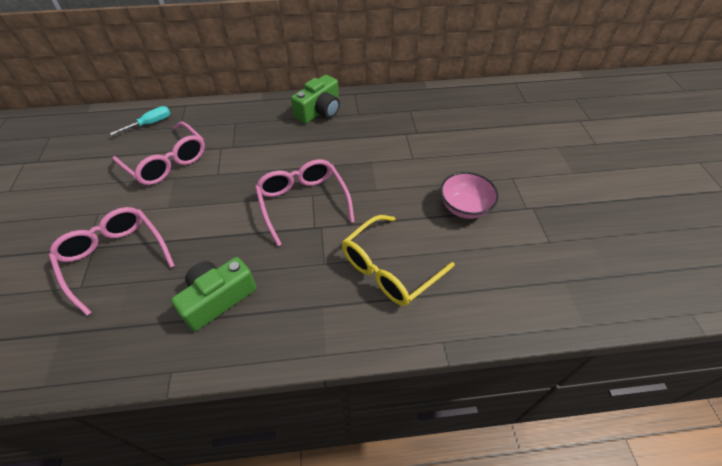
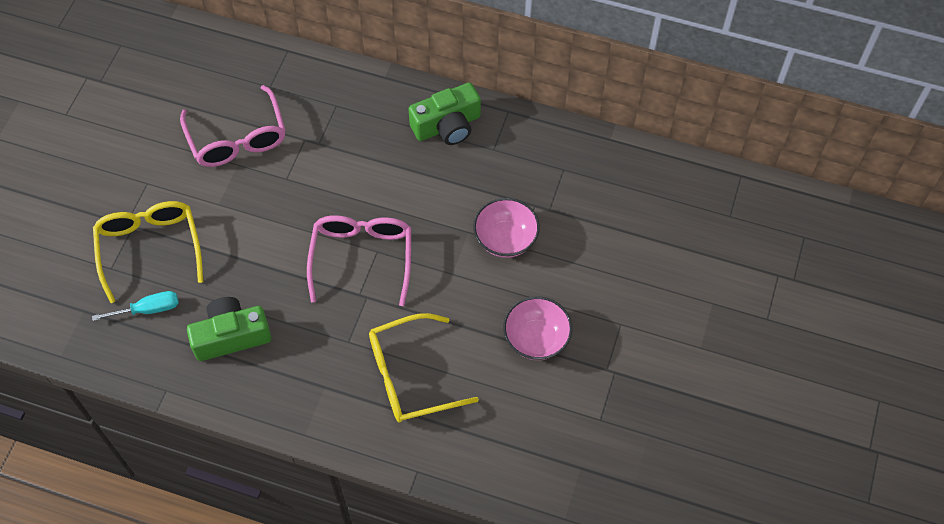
camera: 25 degrees right, 10 degrees up
pink glasses [49,207,175,316] -> yellow glasses [93,201,203,303]
turquoise screwdriver [110,106,170,136] -> turquoise screwdriver moved to [92,291,179,321]
none -> pink bowl [473,198,540,258]

